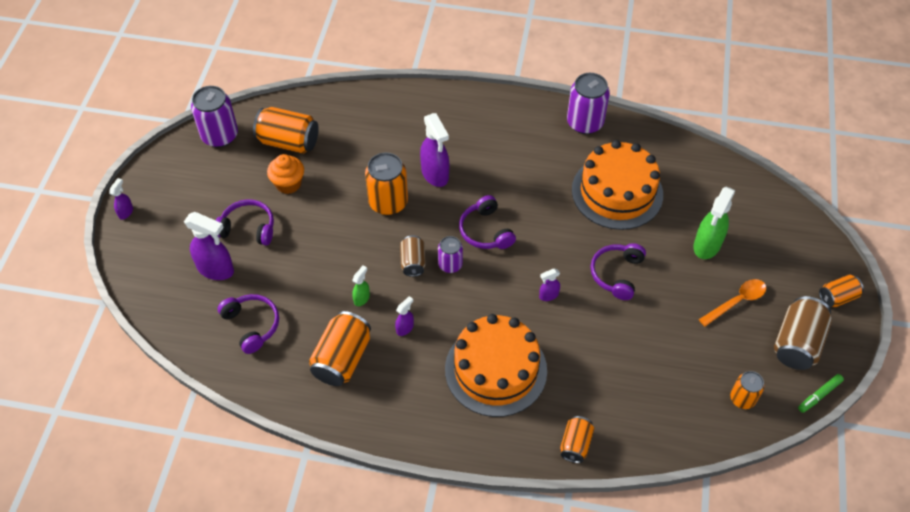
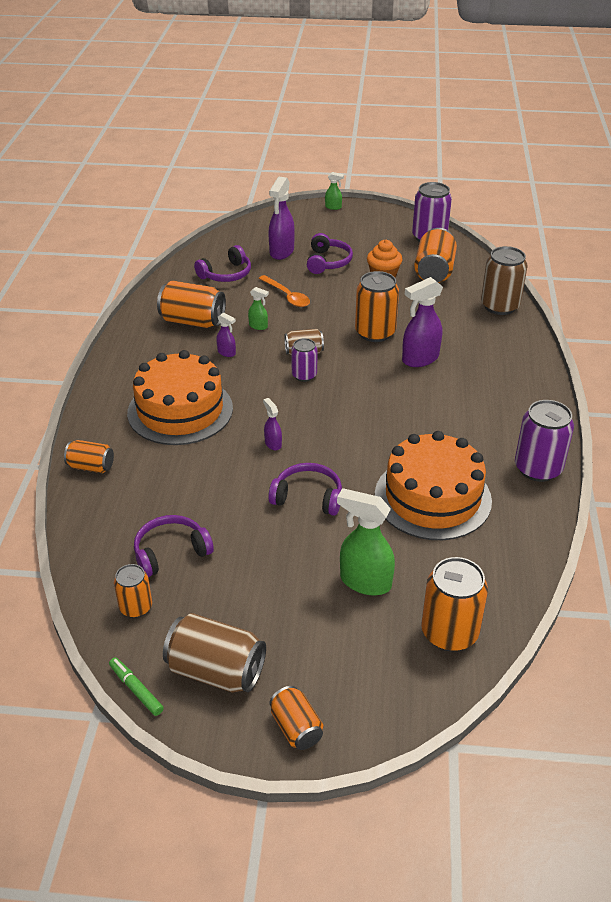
camera: 85 degrees right, 15 degrees down
purple spray bottle [109,178,133,220] -> green spray bottle [325,172,344,210]
purple headphones [459,195,516,249] -> purple headphones moved to [134,515,214,577]
orange spoon [699,279,766,326] -> orange spoon moved to [258,275,310,307]
none -> orange can [421,557,488,651]
none -> brown can [481,246,527,315]

